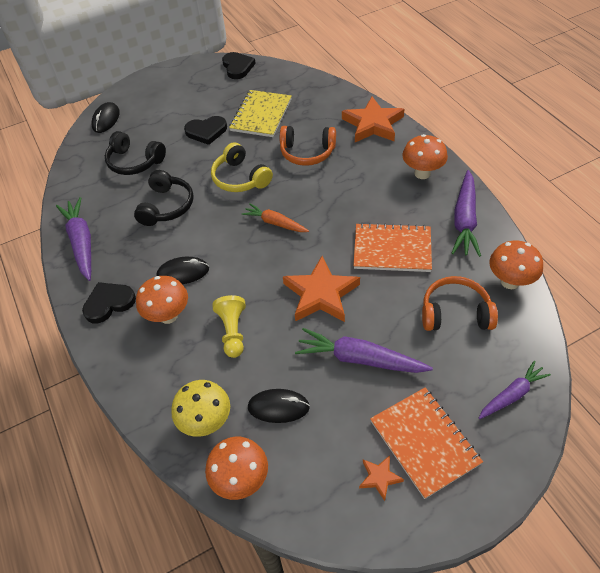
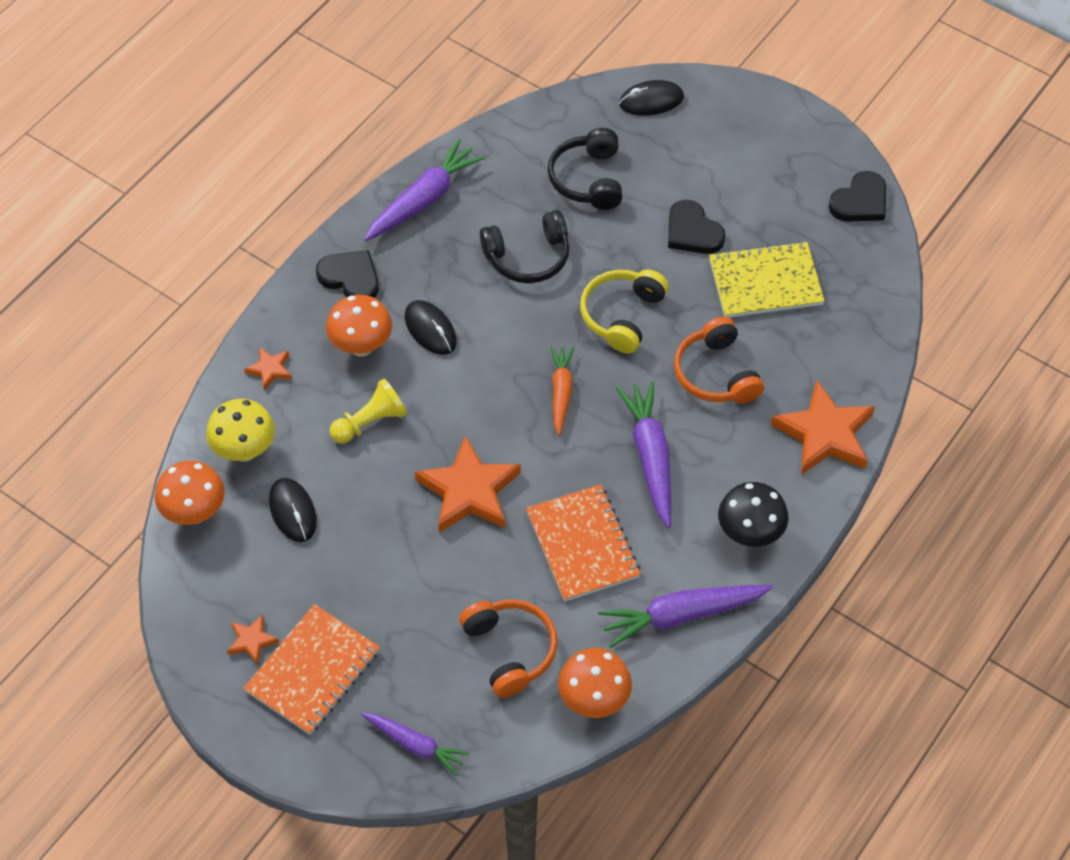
camera: 60 degrees right, 5 degrees up
purple carrot [295,328,433,373] -> purple carrot moved to [616,381,671,528]
orange mushroom [402,134,448,179] -> black mushroom [718,482,789,547]
none -> orange star [244,347,292,391]

